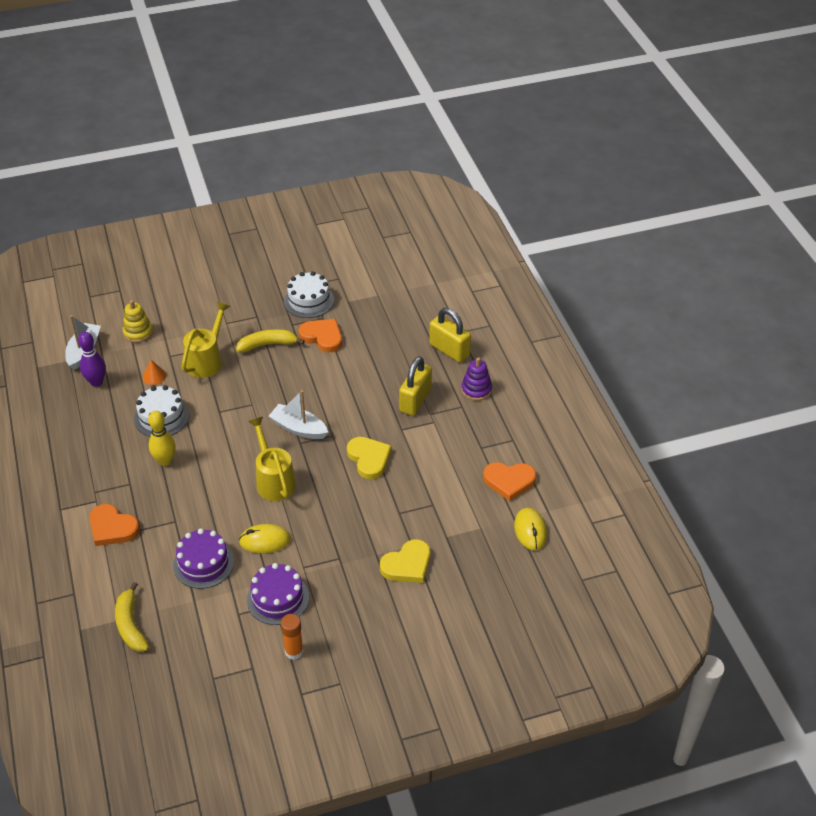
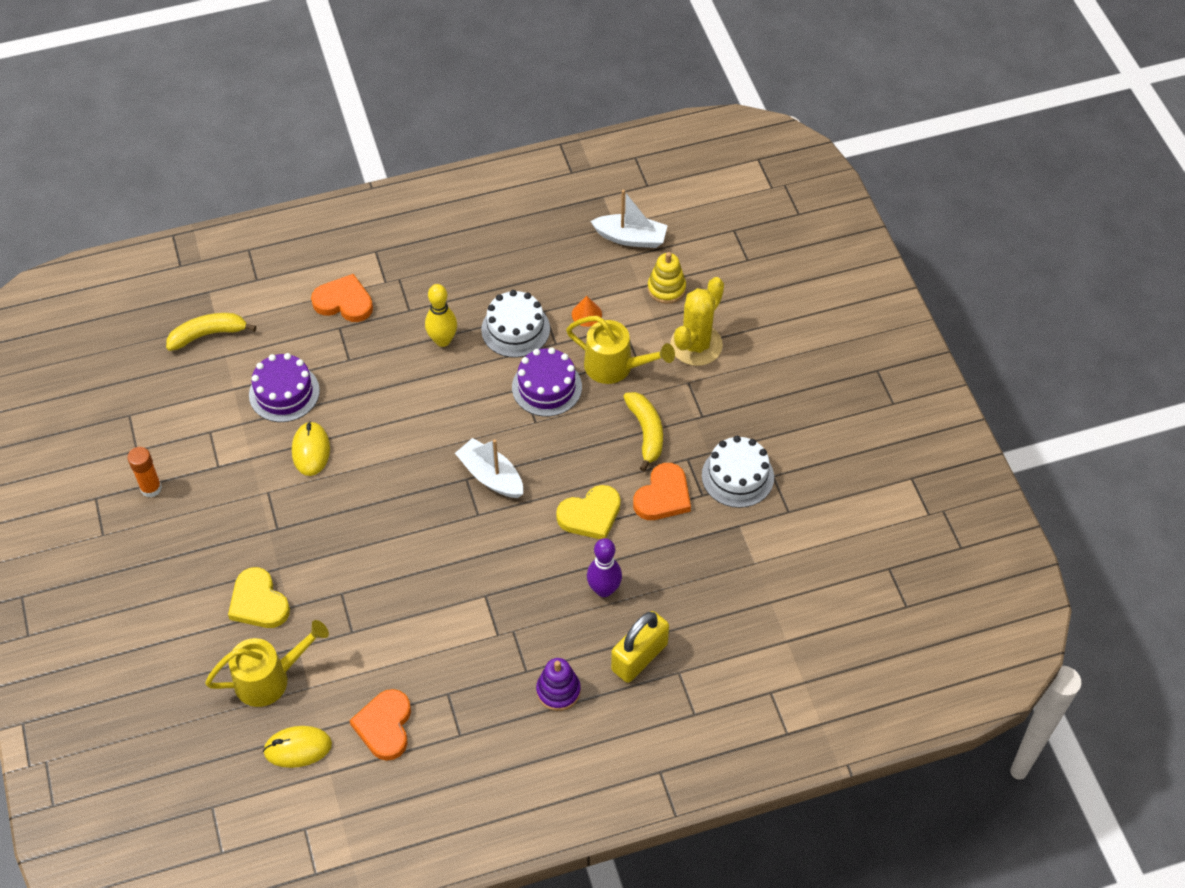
camera: 90 degrees right, 10 degrees up
purple bowling pin [78,332,106,387] -> purple bowling pin moved to [587,538,622,597]
orange heart [89,504,140,546] -> orange heart turned 75 degrees clockwise [311,274,373,322]
purple cake [247,563,309,625] -> purple cake moved to [512,347,582,416]
yellow watering can [248,417,296,501] -> yellow watering can moved to [205,620,329,707]
white boat [269,390,328,439] -> white boat turned 75 degrees counterclockwise [455,438,523,498]
yellow heart [347,437,392,479] -> yellow heart moved to [556,485,621,539]
yellow padlock [399,356,432,416] -> none
none -> yellow cactus [670,277,724,366]

